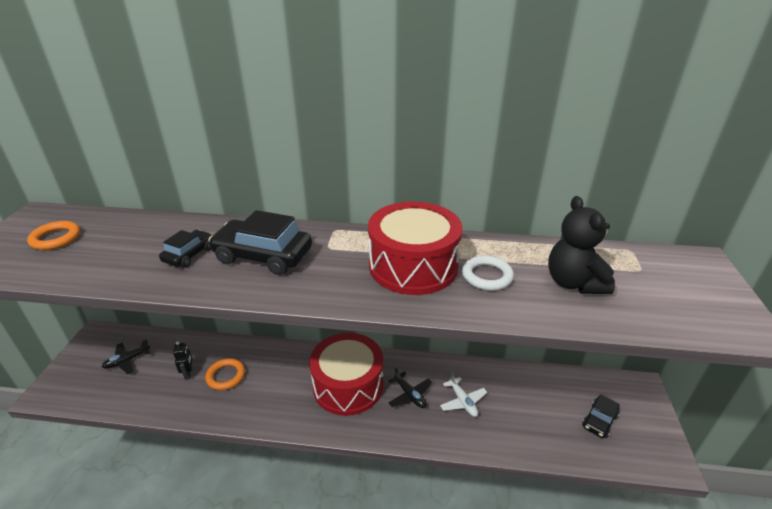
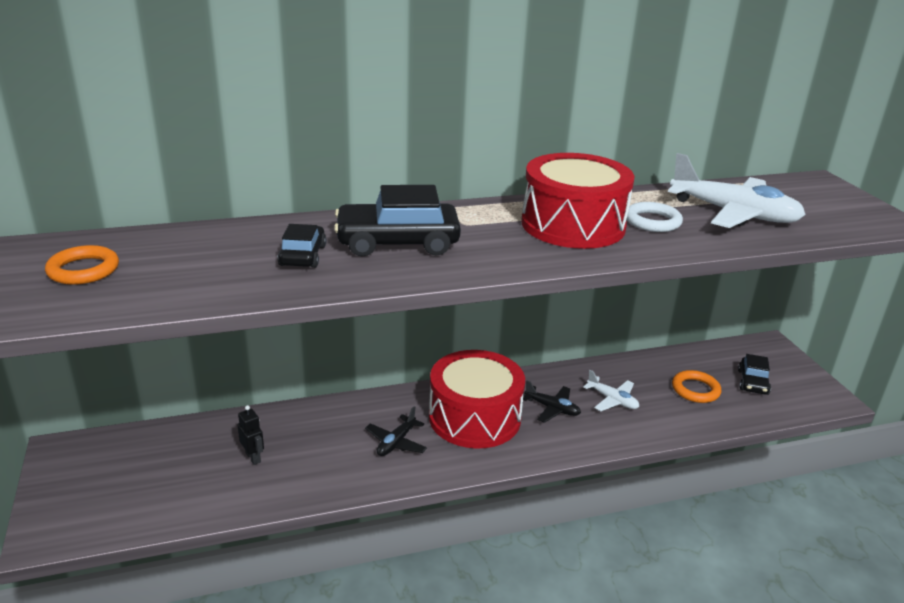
camera: 25 degrees left, 5 degrees down
black plane [102,339,150,374] -> black plane moved to [365,406,427,456]
orange ring [205,358,245,390] -> orange ring moved to [672,370,721,403]
black teddy bear [548,196,615,294] -> white plane [668,153,806,228]

